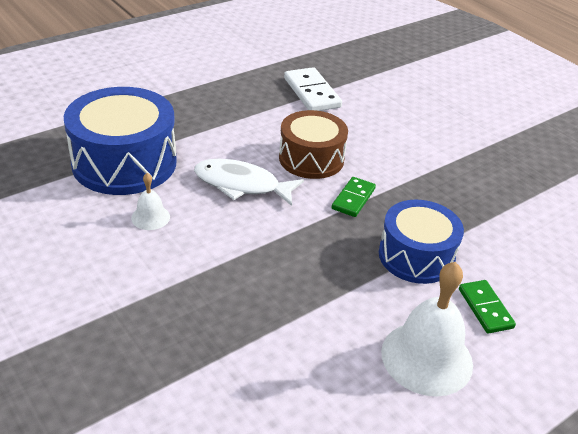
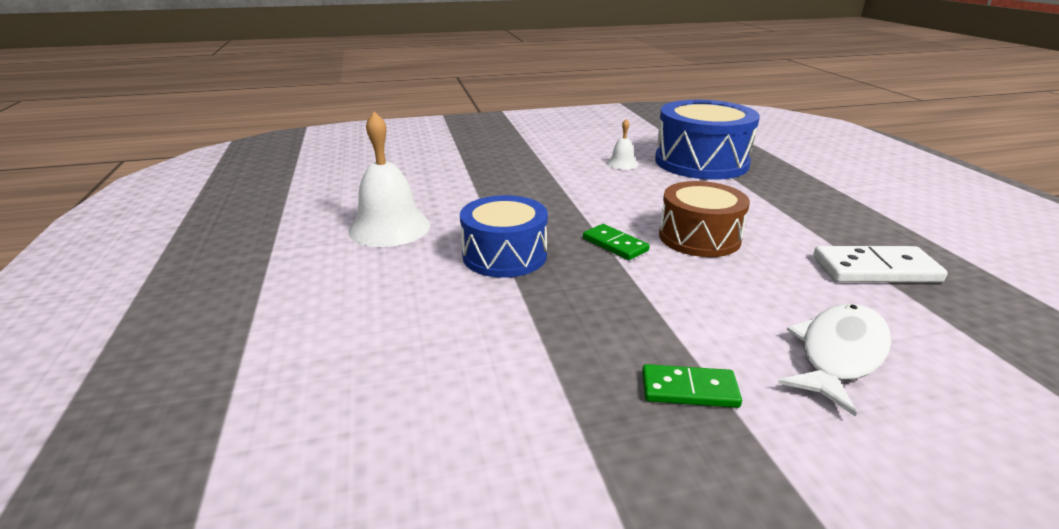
camera: 115 degrees right, 10 degrees down
white fish [194,159,304,206] -> white fish moved to [778,304,892,417]
green domino [459,280,516,334] -> green domino moved to [642,364,742,408]

